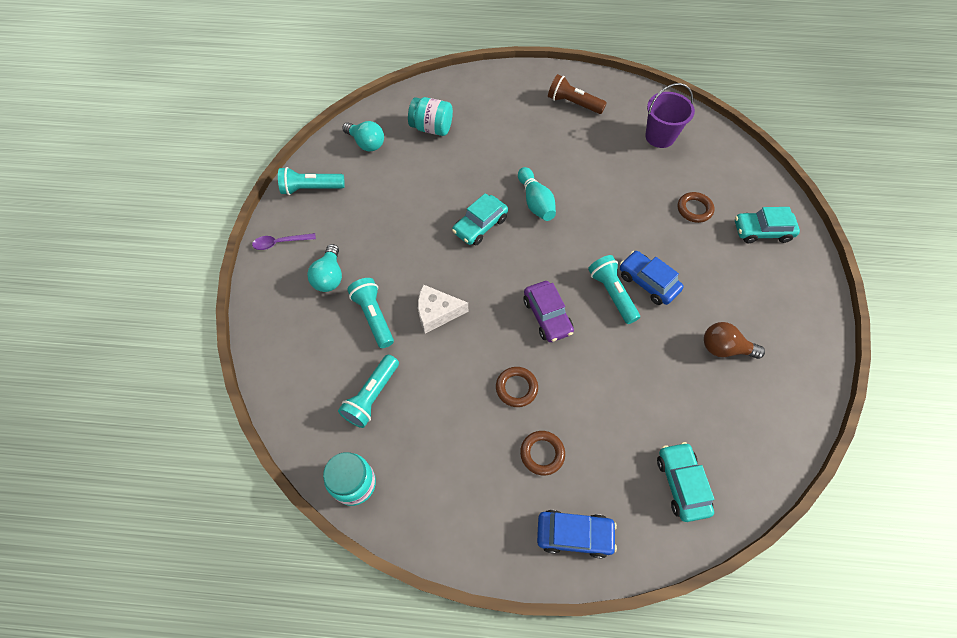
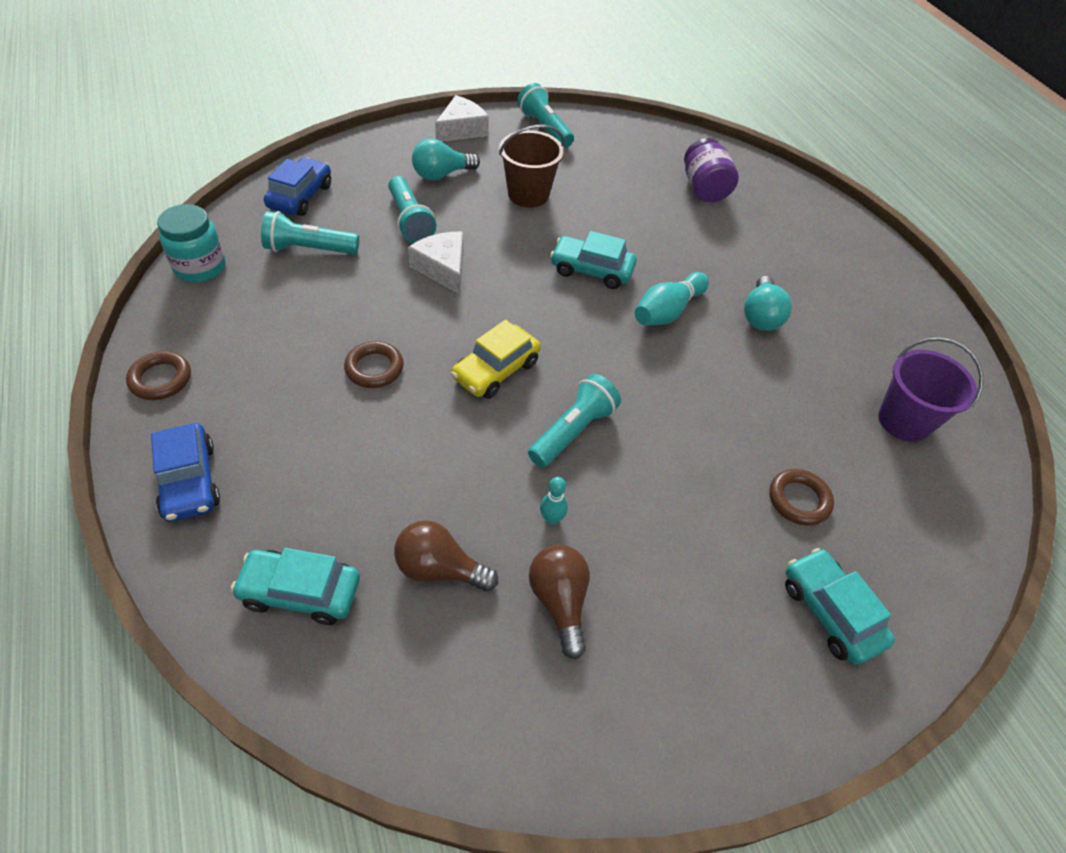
camera: 60 degrees right, 10 degrees down
purple spoon [252,233,316,250] -> white cheese [435,95,489,142]
turquoise light bulb [342,121,384,151] -> turquoise light bulb moved to [744,276,792,331]
turquoise flashlight [347,278,394,348] -> turquoise flashlight turned 120 degrees clockwise [388,176,436,243]
turquoise jar [408,97,453,136] -> purple jar [684,138,739,202]
brown ring [520,431,565,476] -> brown ring moved to [126,351,191,400]
purple car [524,281,574,342] -> yellow car [451,320,541,399]
brown flashlight [548,74,607,114] -> none
blue car [620,251,684,305] -> blue car moved to [264,157,331,216]
turquoise car [657,442,714,522] -> turquoise car turned 135 degrees counterclockwise [231,548,360,625]
none -> brown light bulb [394,520,498,592]
none -> brown bucket [499,125,564,208]
none -> turquoise bowling pin [540,477,568,525]

